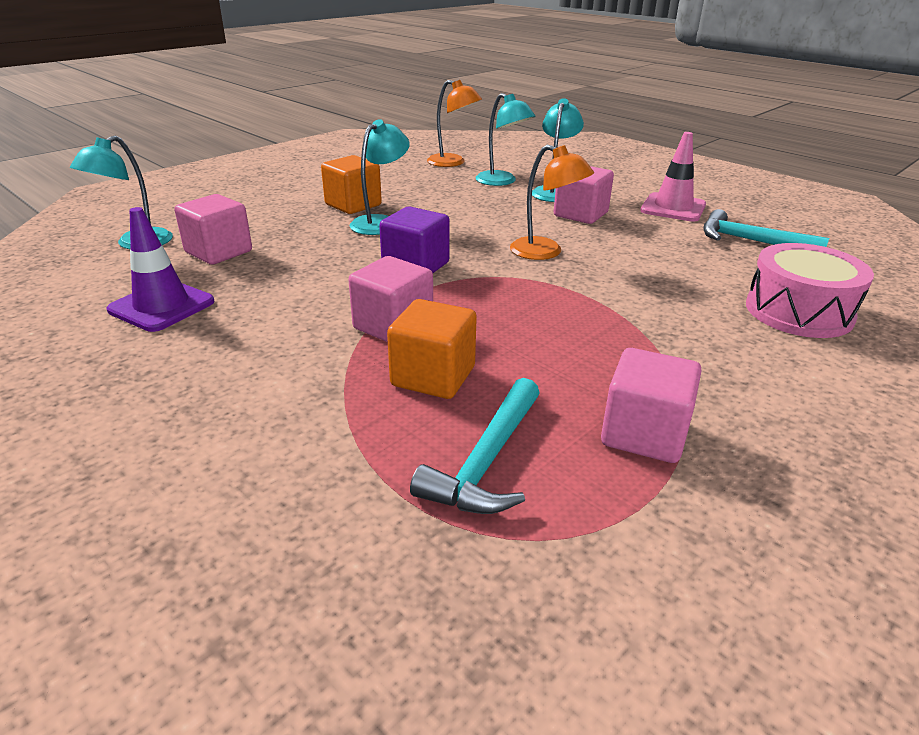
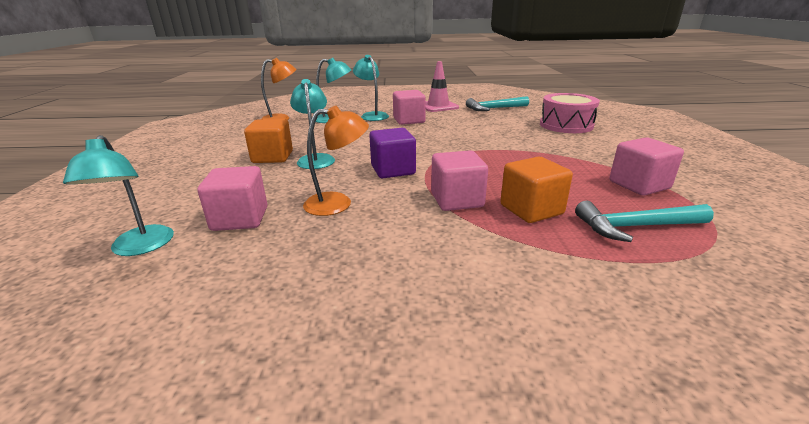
camera: 45 degrees left, 5 degrees down
purple traffic cone [107,207,215,332] -> none
turquoise hammer [410,378,539,514] -> turquoise hammer turned 105 degrees clockwise [575,201,714,242]
orange lamp [510,145,594,260] -> orange lamp moved to [303,106,369,216]

